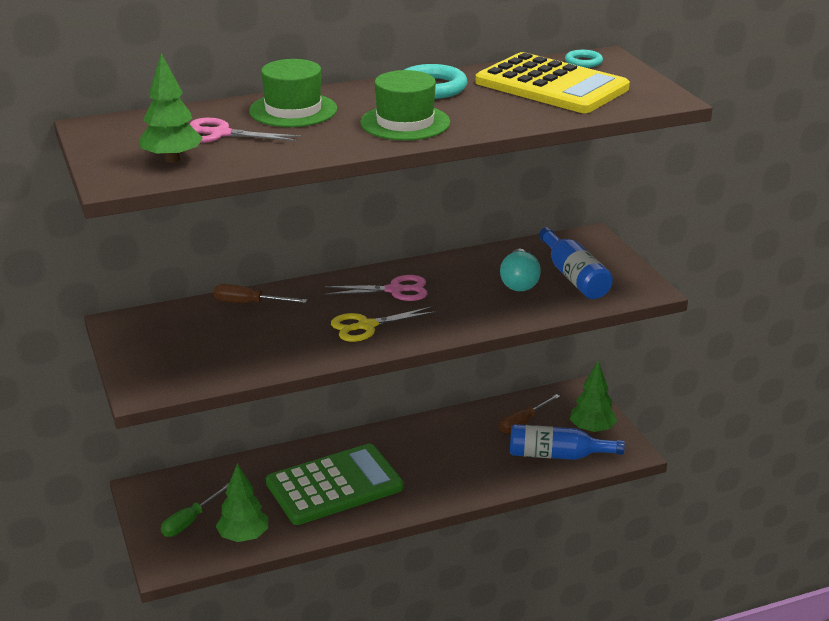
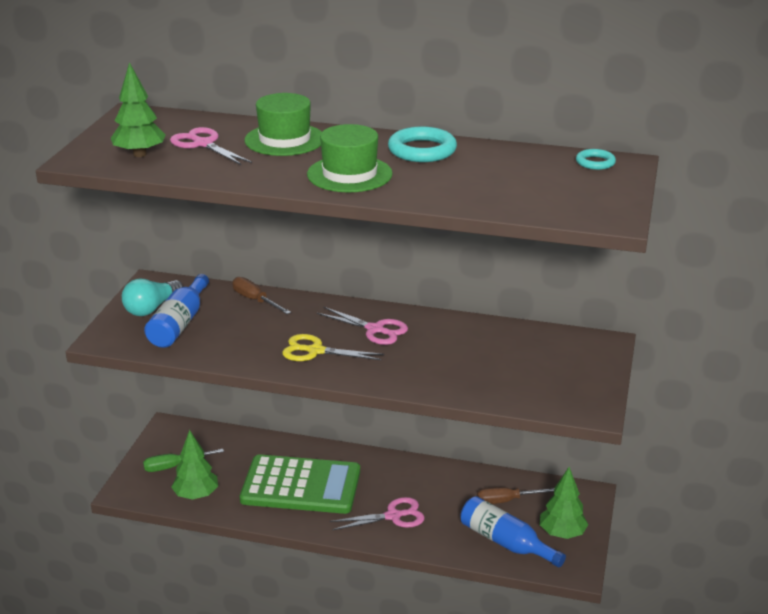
camera: 35 degrees right, 0 degrees up
yellow calculator [476,52,630,113] -> none
turquoise light bulb [500,248,541,291] -> turquoise light bulb moved to [122,279,183,316]
blue bottle [539,227,613,299] -> blue bottle moved to [144,274,209,348]
none -> pink scissors [330,497,425,530]

